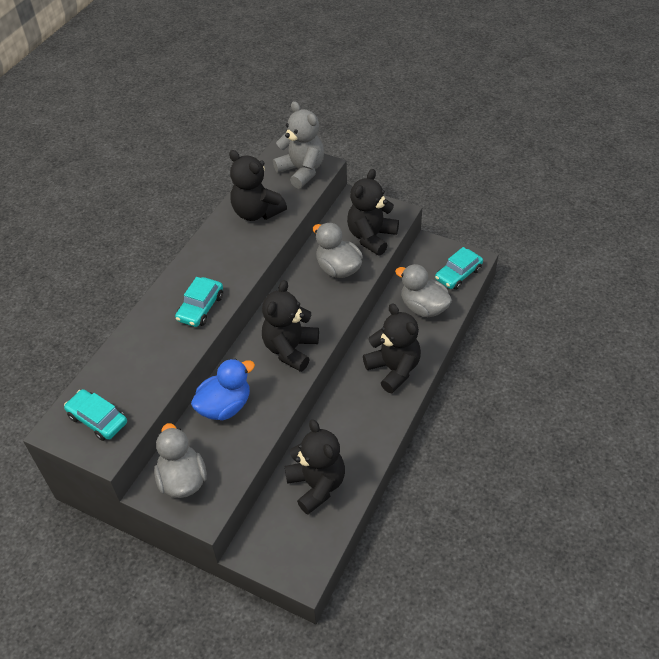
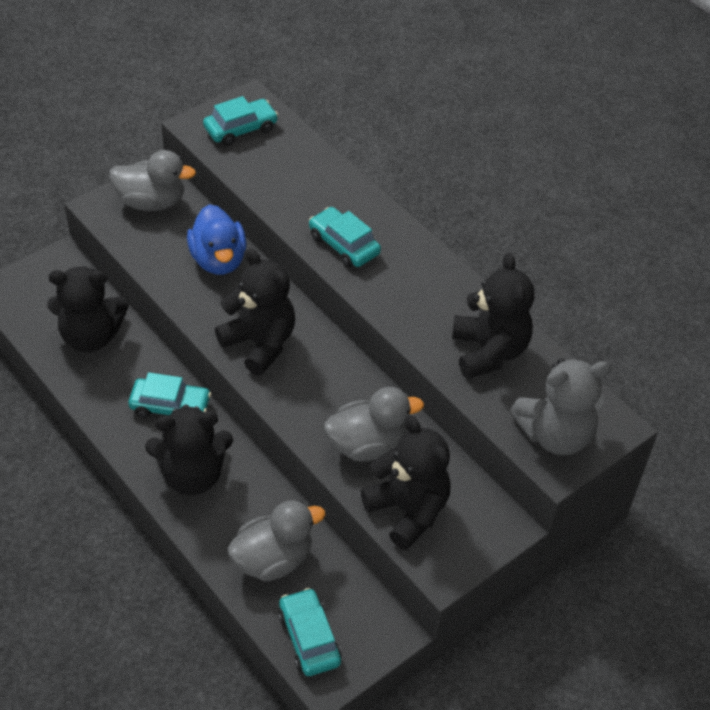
camera: 110 degrees right, 0 degrees up
black teddy bear [229,150,287,221] -> black teddy bear turned 105 degrees clockwise [452,253,535,379]
none -> turquoise car [128,372,211,418]

